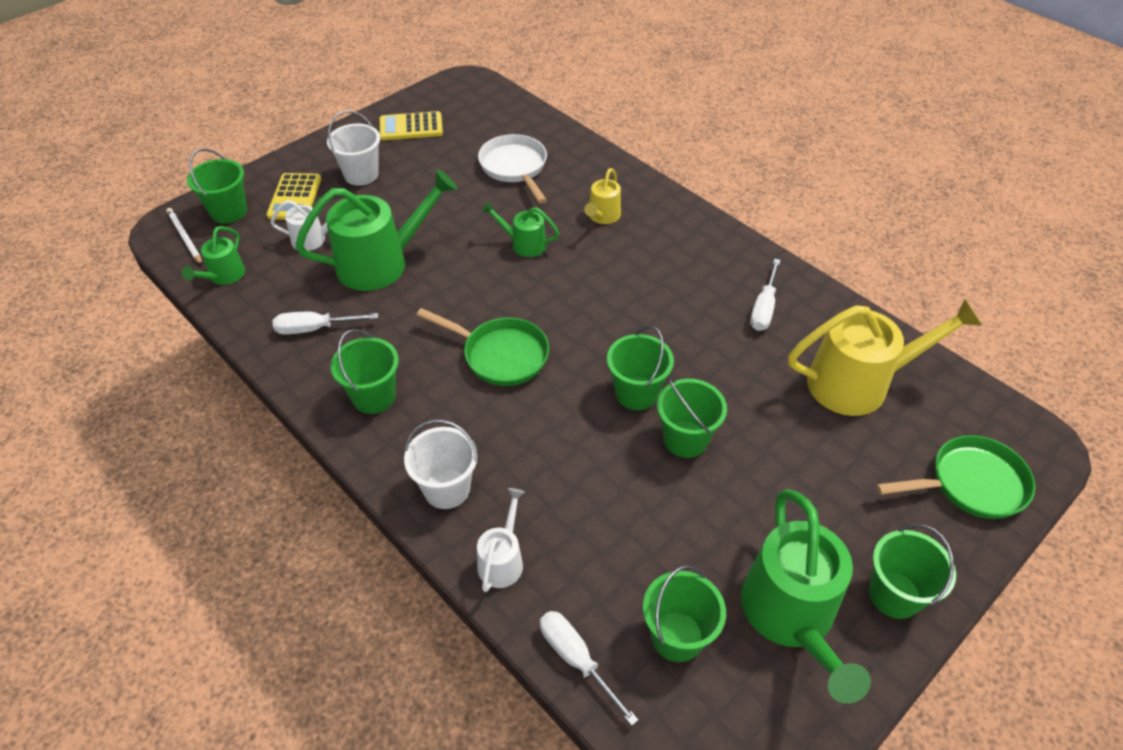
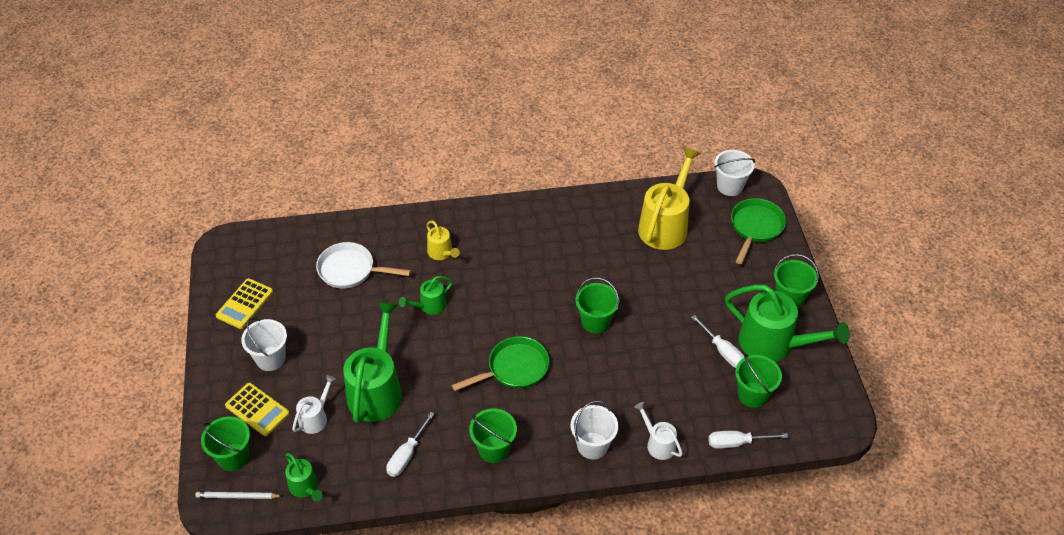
camera: 55 degrees left, 0 degrees up
green bucket [657,377,727,458] -> none
white screwdriver [750,259,781,331] -> white screwdriver moved to [691,315,744,368]
none -> white bucket [714,150,755,196]

